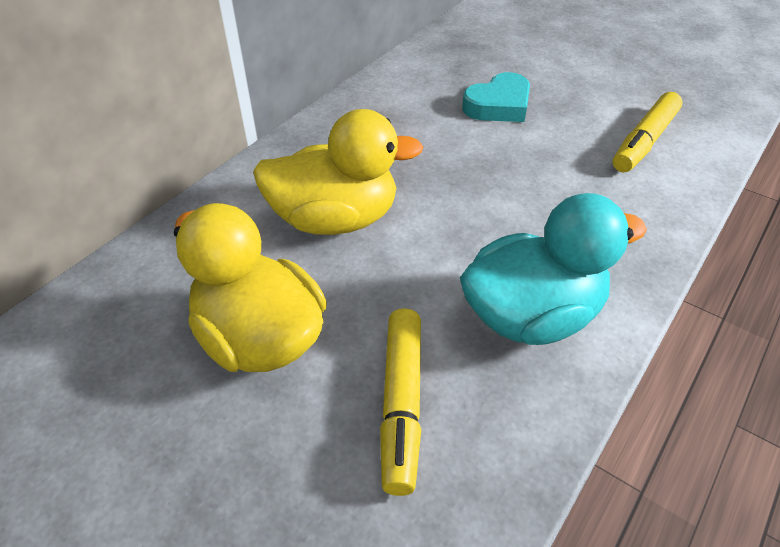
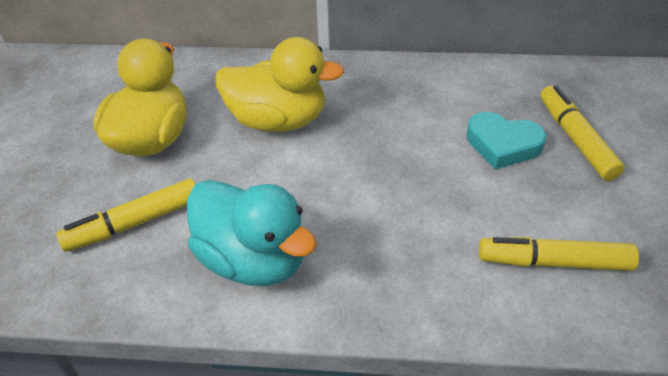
camera: 60 degrees right, 0 degrees up
yellow duck [253,109,423,235] -> yellow duck turned 45 degrees counterclockwise [215,37,344,132]
none -> yellow marker [540,85,625,181]

